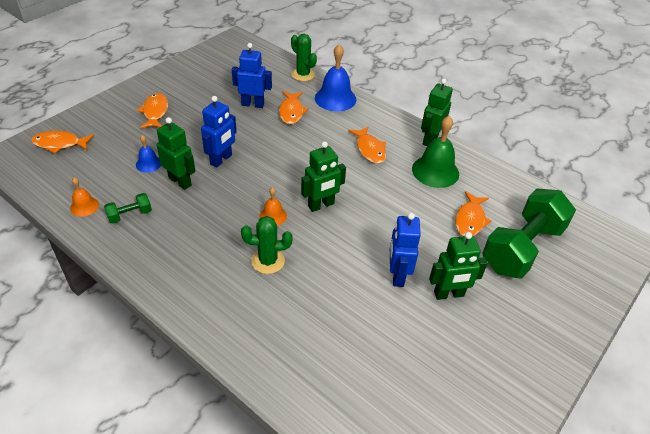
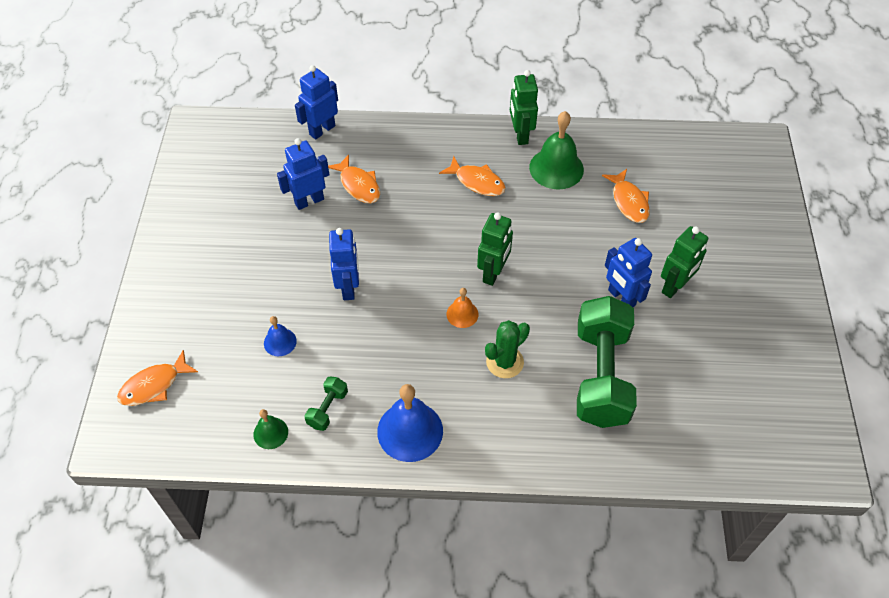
camera: 35 degrees left, 10 degrees up
orange bell [70,177,99,217] -> green bell [253,409,288,449]
orange fish [137,93,168,128] -> none
green robot [157,117,196,190] -> none
green cactus [291,34,317,81] -> blue robot [295,65,338,139]
blue bell [315,44,356,111] -> blue bell moved to [377,384,443,462]
green dumbbell [482,189,576,279] -> green dumbbell moved to [577,296,637,428]

